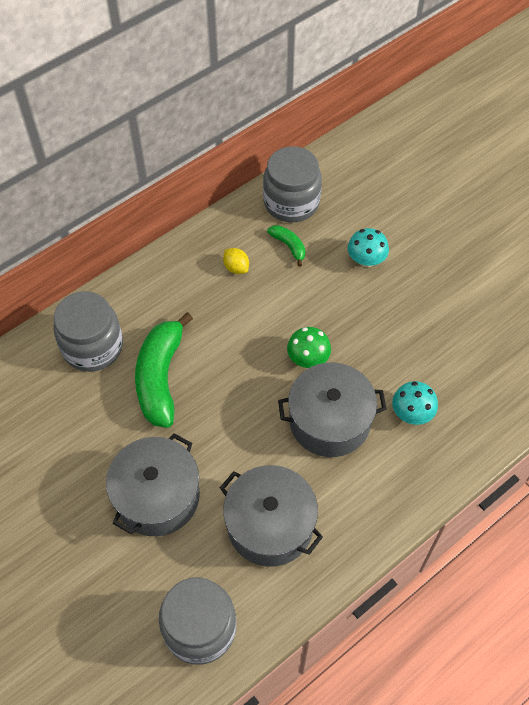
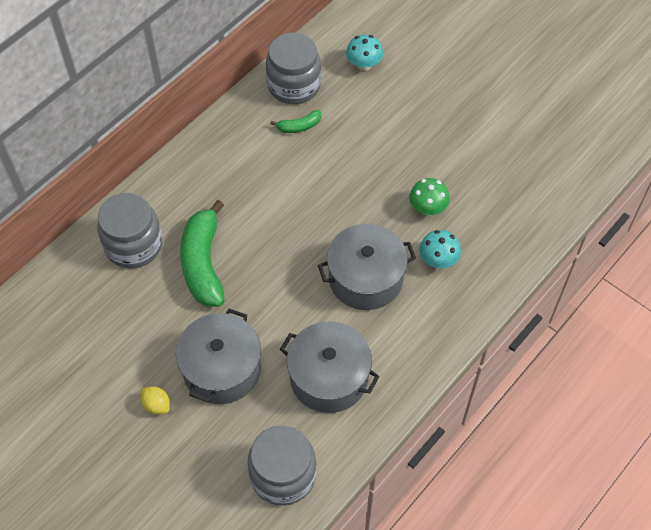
camera: 10 degrees left, 0 degrees up
yellow lemon [223,248,249,274] -> yellow lemon moved to [141,386,170,415]
green banana [267,225,306,267] -> green banana turned 120 degrees clockwise [270,110,321,133]
green mushroom [287,327,331,368] -> green mushroom moved to [409,178,450,216]
turquoise mushroom [348,228,389,267] -> turquoise mushroom moved to [346,34,383,71]

